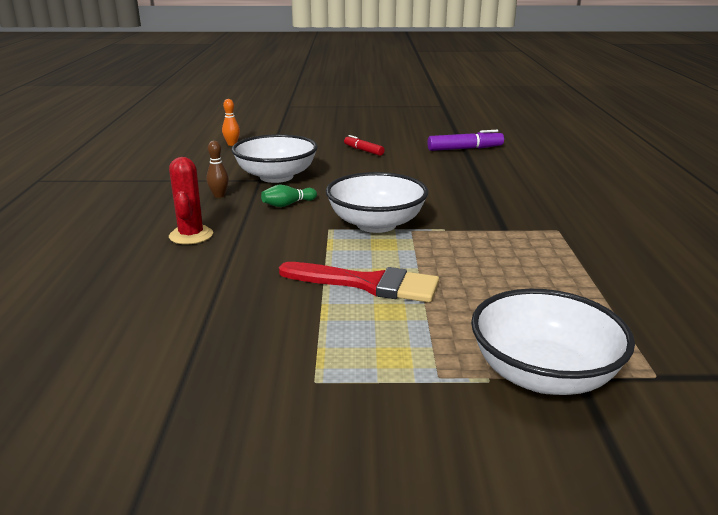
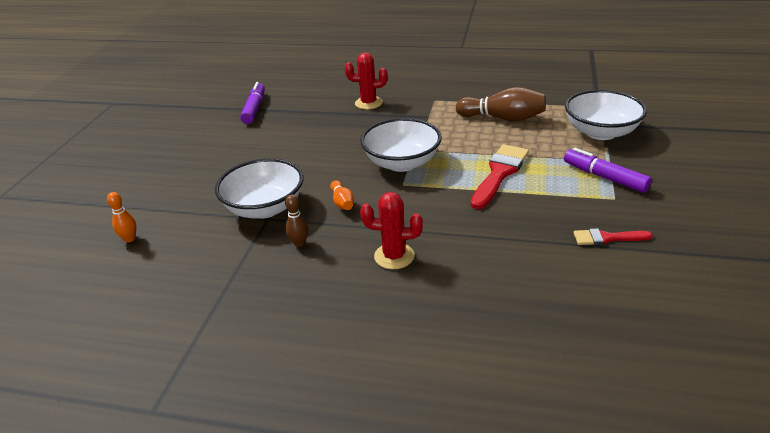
camera: 75 degrees left, 10 degrees up
green bowling pin [261,185,317,207] -> orange bowling pin [330,180,354,210]
red marker [344,135,385,156] -> none
none -> red cactus [345,53,387,109]
none -> brown bowling pin [456,87,546,122]
none -> purple marker [564,148,652,193]
none -> red brush [574,228,653,245]

